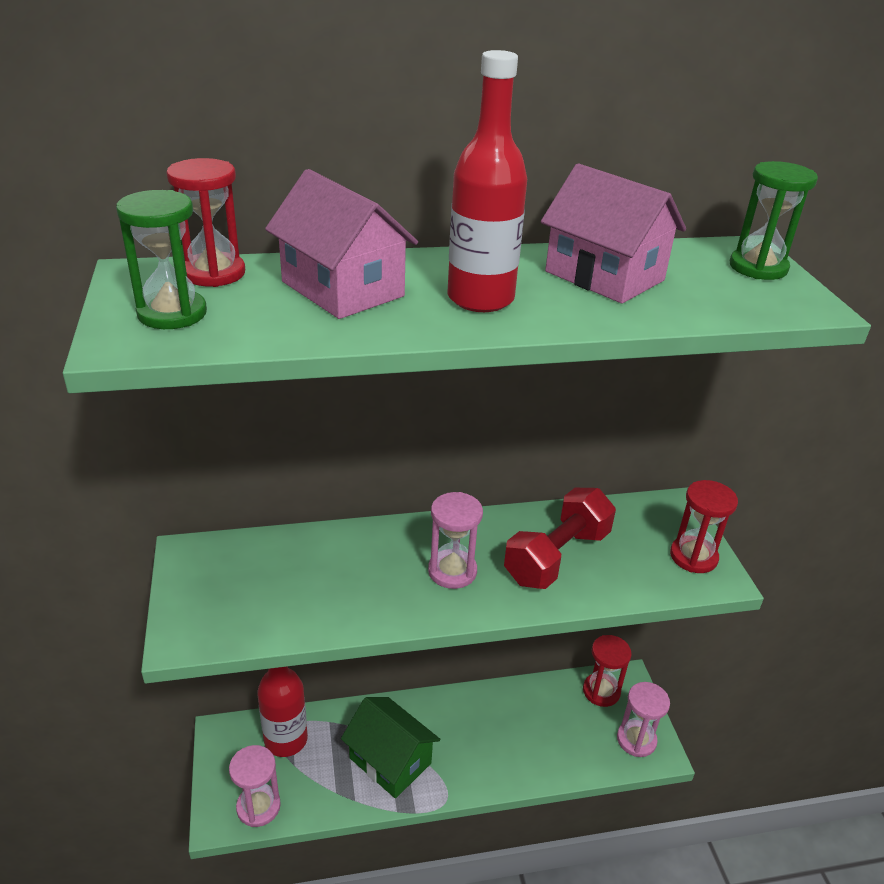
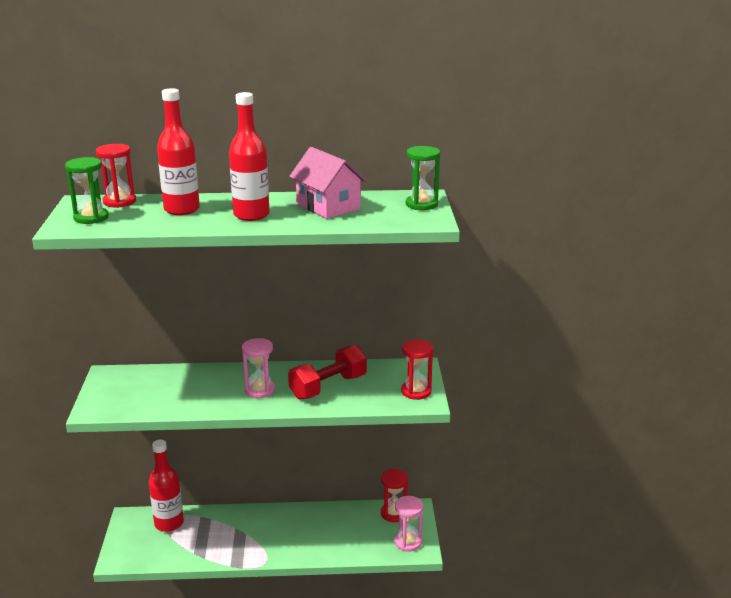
camera: 10 degrees right, 10 degrees down
pink hourglass [229,745,281,827] -> none
pink house [265,169,418,319] -> red bottle [157,88,200,215]
green house [341,697,441,798] -> none

